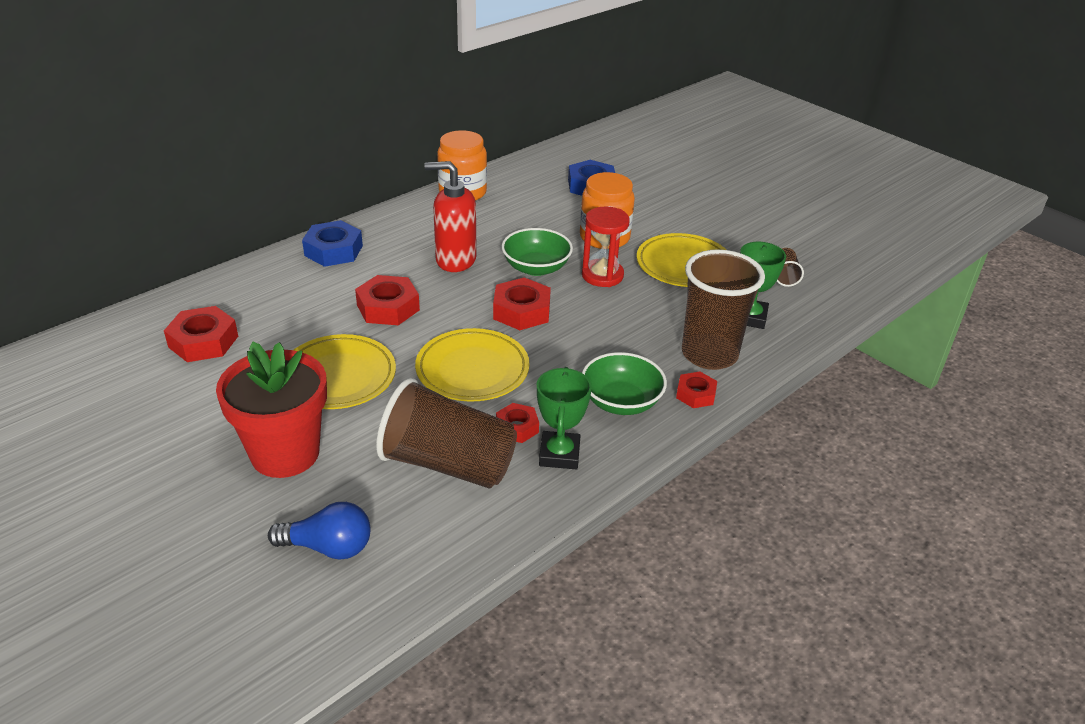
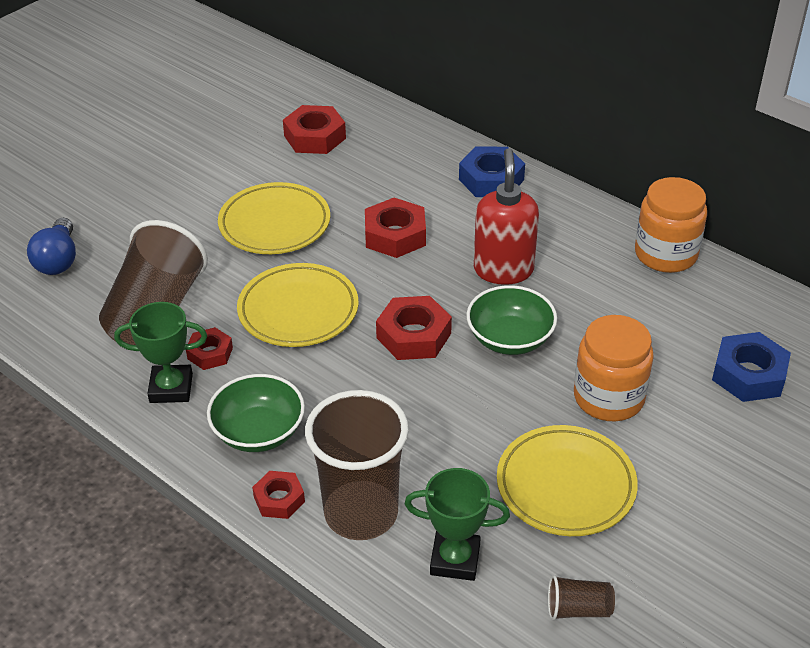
camera: 85 degrees right, 5 degrees up
red flower pot [216,342,327,478] -> none
red hourglass [582,206,630,287] -> none

